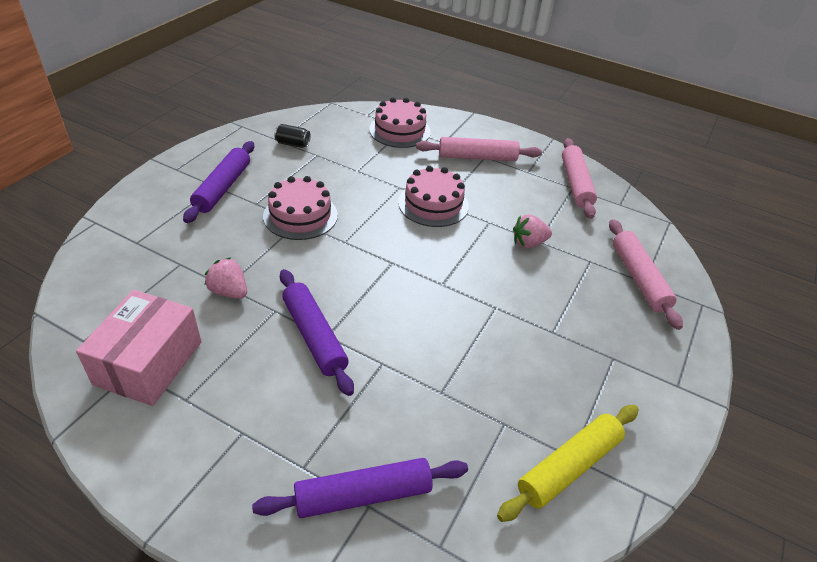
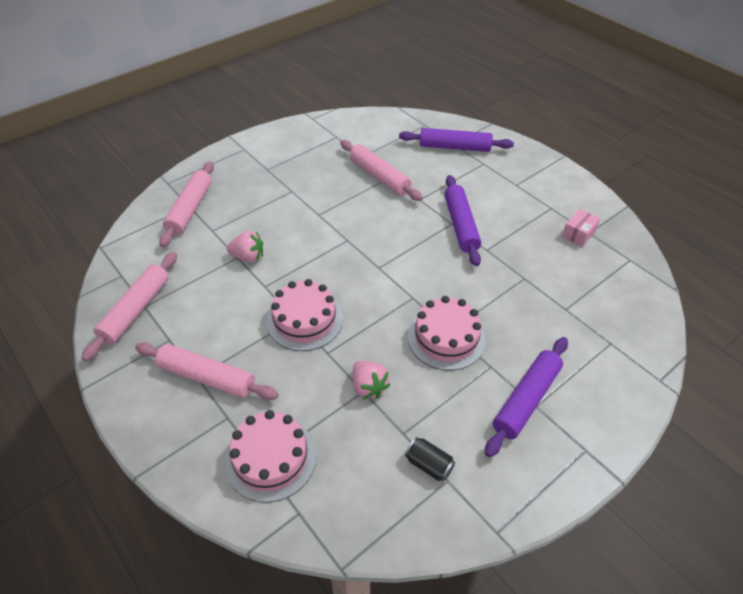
camera: 155 degrees left, 5 degrees up
pink box [76,290,202,406] -> pink box [562,209,600,247], size x0.47
pink strawberry [205,257,247,299] -> pink strawberry moved to [352,361,390,399]
yellow rolling pin [497,405,639,522] -> none
none -> pink rolling pin [340,140,423,201]

